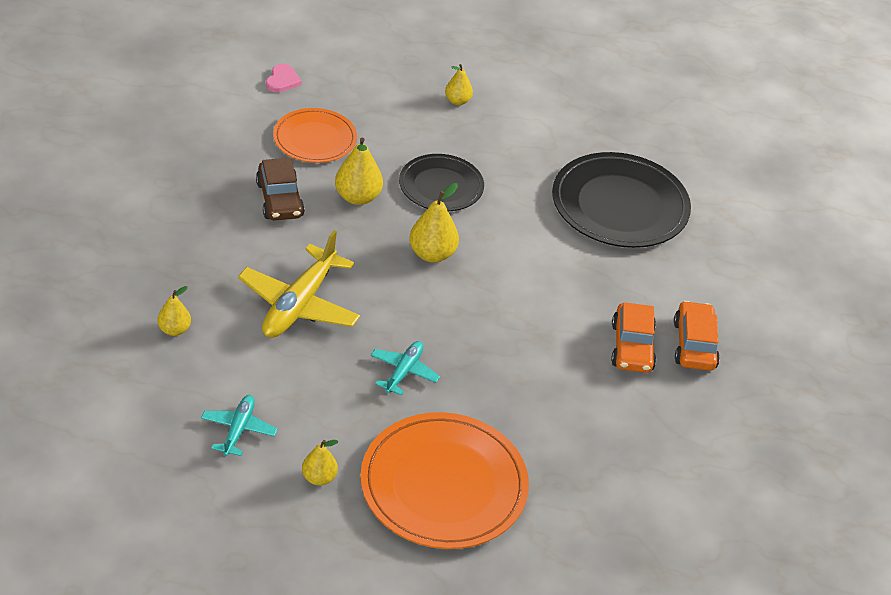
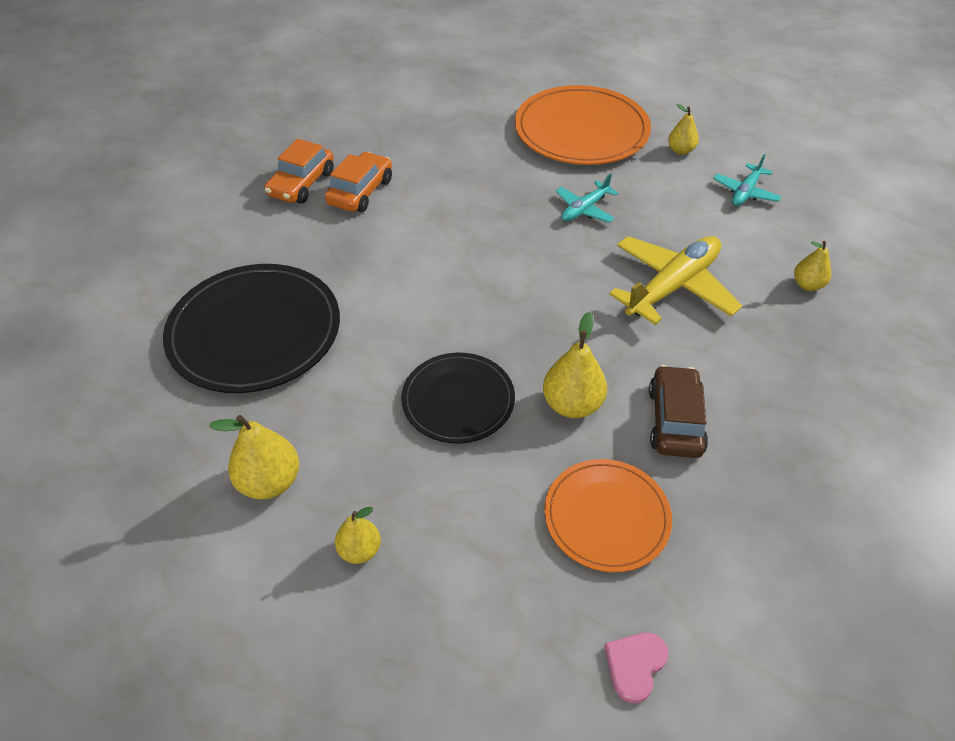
camera: 155 degrees left, 5 degrees up
yellow pear [409,183,459,263] -> yellow pear moved to [209,415,299,499]

